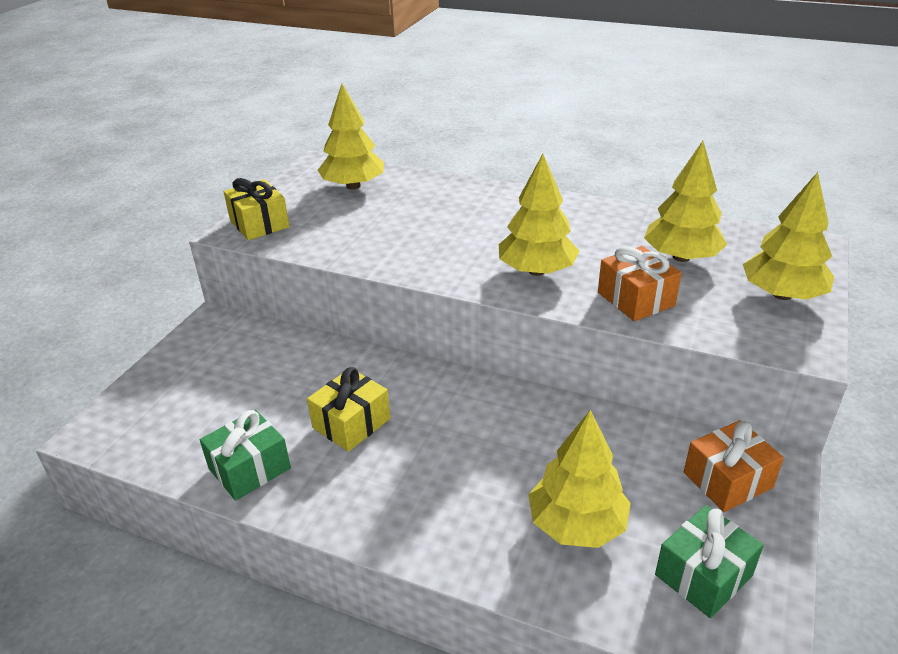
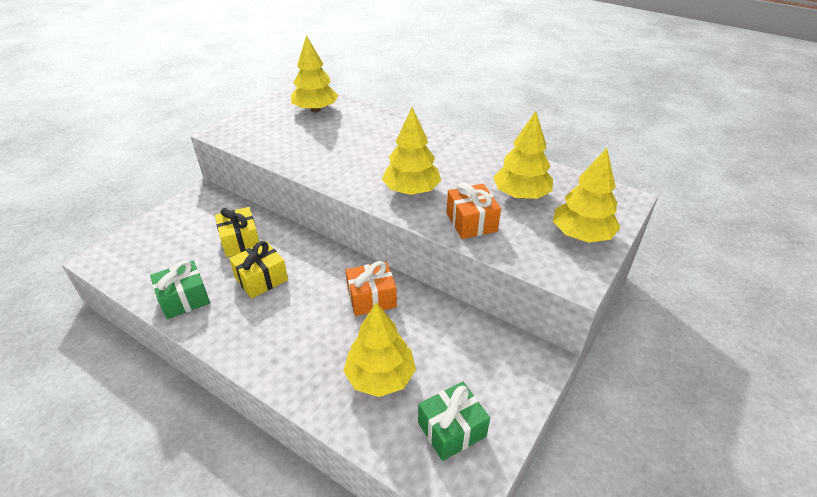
camera: 10 degrees right, 5 degrees up
yellow gift [224,178,290,240] -> yellow gift moved to [215,207,259,257]
orange gift [684,420,784,512] -> orange gift moved to [346,261,397,316]

